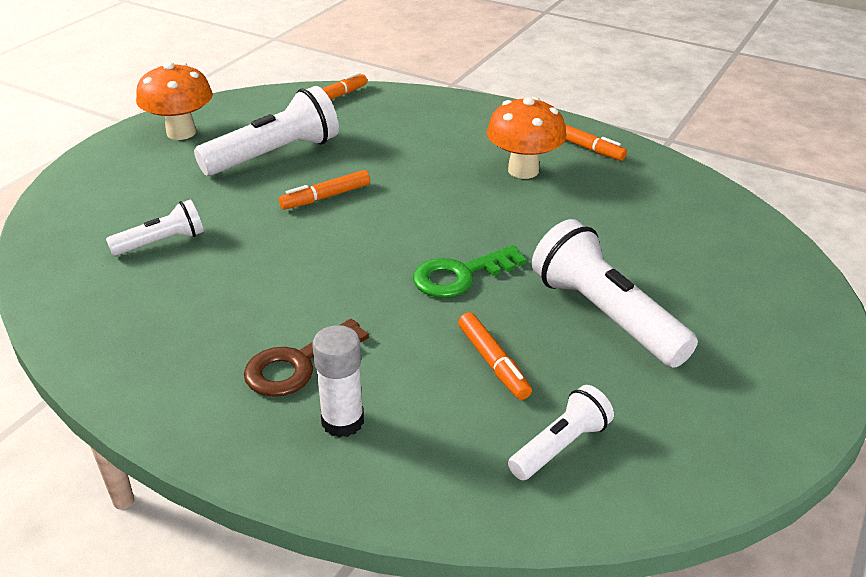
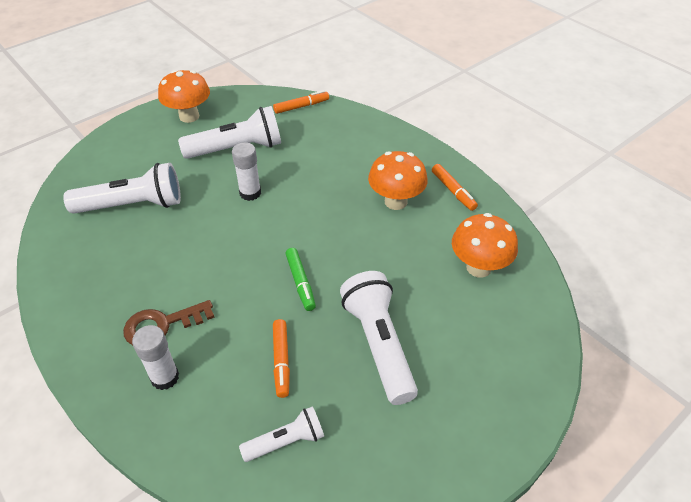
camera: 20 degrees right, 10 degrees up
white flashlight [106,199,204,256] -> white flashlight [63,163,181,214], size x1.78
orange marker [279,170,370,210] -> white glue stick [232,142,261,201]
green key [413,245,527,298] -> green marker [286,248,316,311]
none -> orange mushroom [452,213,518,278]

